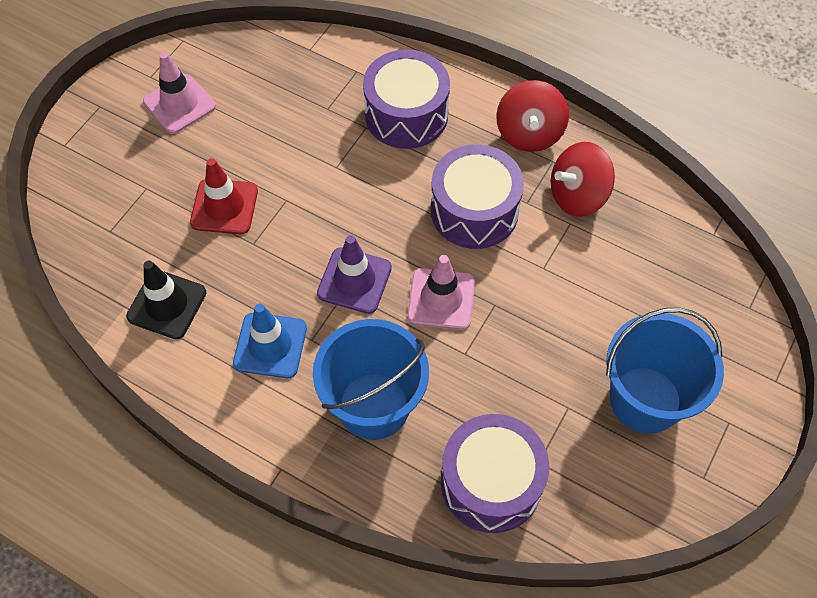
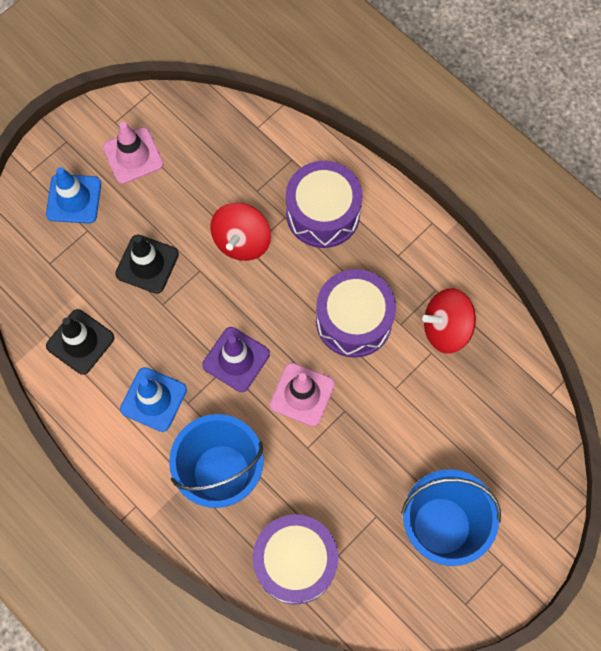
camera: 15 degrees right, 10 degrees up
red traffic cone [190,158,258,234] -> black traffic cone [115,235,179,294]
red spinning top [497,80,569,152] -> red spinning top moved to [210,203,271,261]
none -> blue traffic cone [46,167,101,223]

